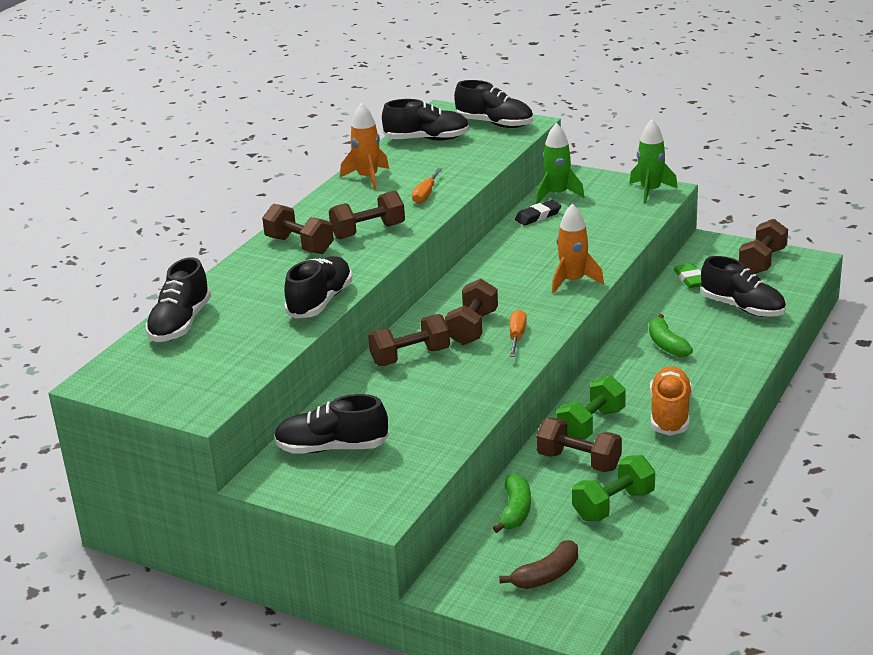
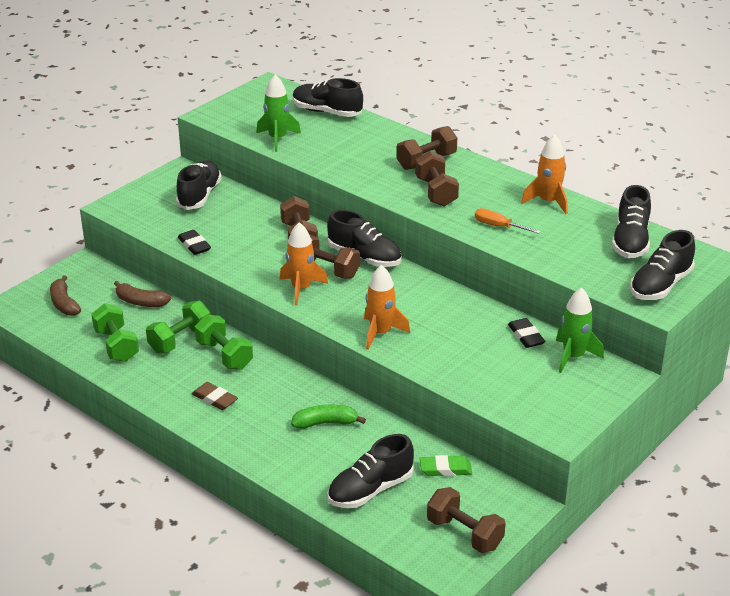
camera: 100 degrees right, 5 degrees up
black shoe [284,256,352,319] -> black shoe moved to [327,210,402,267]
green banana [493,473,531,533] -> brown banana [114,281,171,307]
orange screwdriver [510,310,527,357] -> orange rocket [280,222,328,305]
brown dumbbell [536,418,622,472] -> green dumbbell [146,301,211,353]
green rocket [629,119,678,204] -> green rocket moved to [256,75,301,152]
orange shoe [650,366,692,436] -> brown eraser [192,382,238,410]
none -> black eraser [178,230,211,255]

